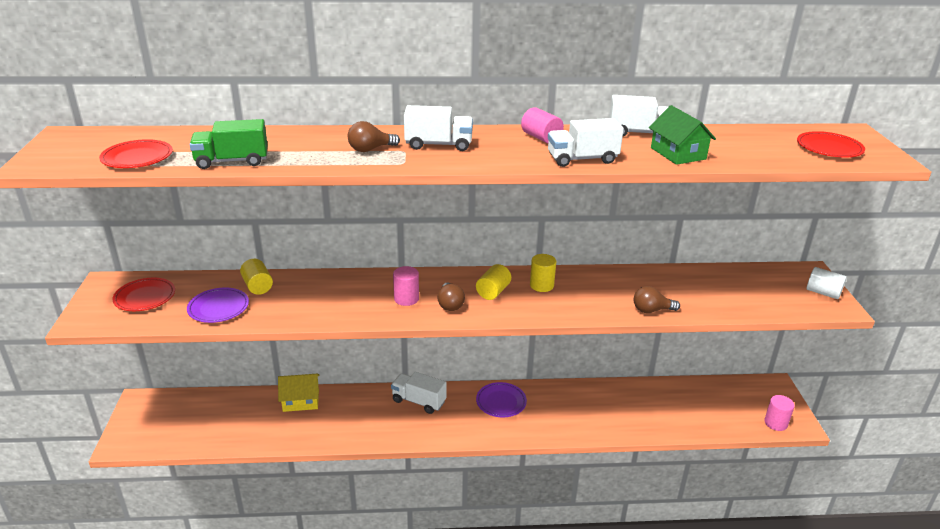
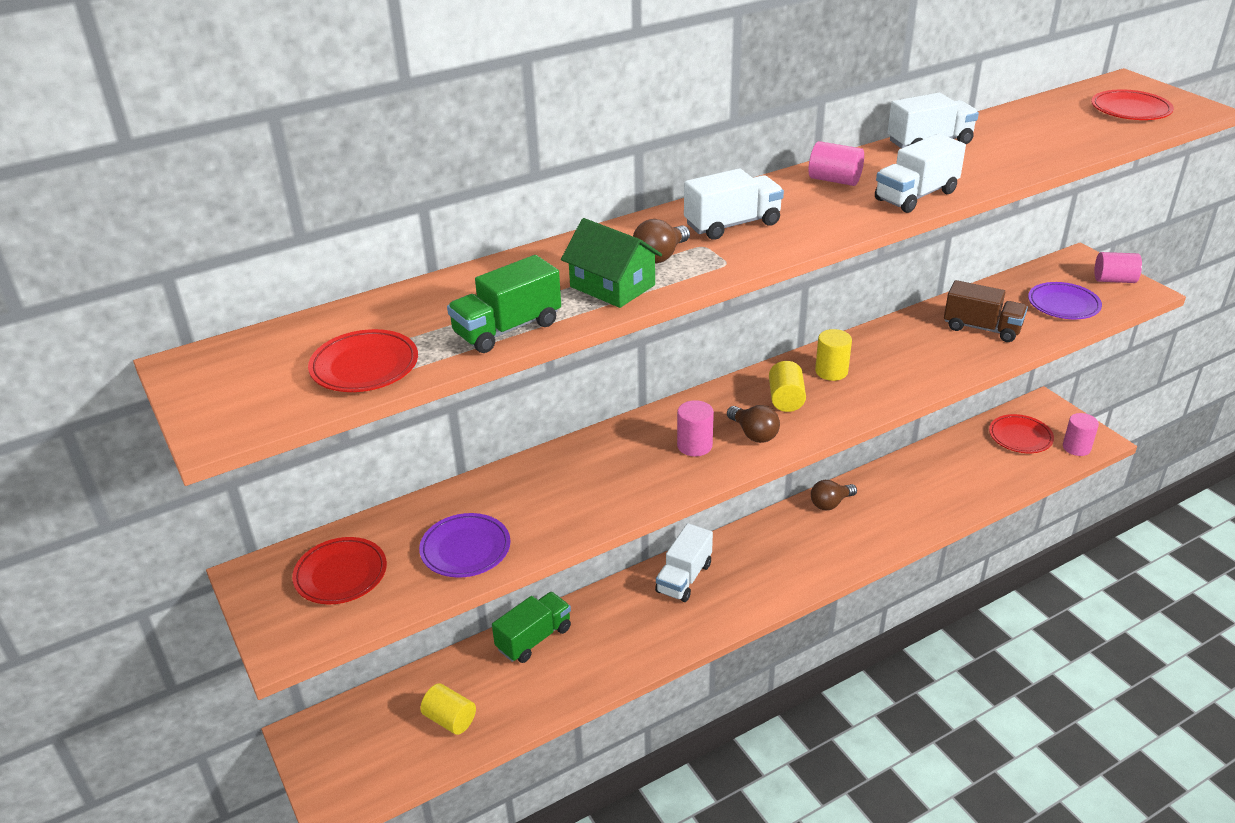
camera: 25 degrees left, 5 degrees up
yellow cylinder [240,259,273,295] -> yellow cylinder moved to [420,683,476,735]
yellow house [278,374,320,412] -> green truck [492,592,571,663]
white truck [391,372,447,414] -> white truck turned 60 degrees counterclockwise [655,523,713,602]
purple plate [476,382,527,417] -> purple plate moved to [1028,282,1102,319]
brown light bulb [634,286,680,313] -> brown light bulb moved to [811,480,857,510]
green house [649,105,716,165] -> green house moved to [561,218,662,308]
white cylinder [807,267,847,299] -> pink cylinder [1094,252,1142,283]
none -> brown truck [944,280,1028,342]
none -> red plate [989,414,1054,453]

